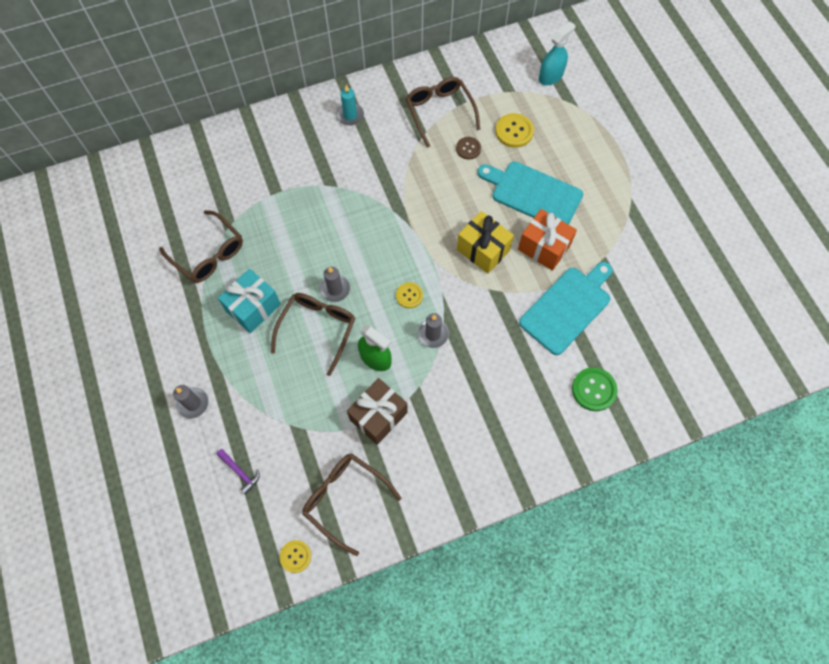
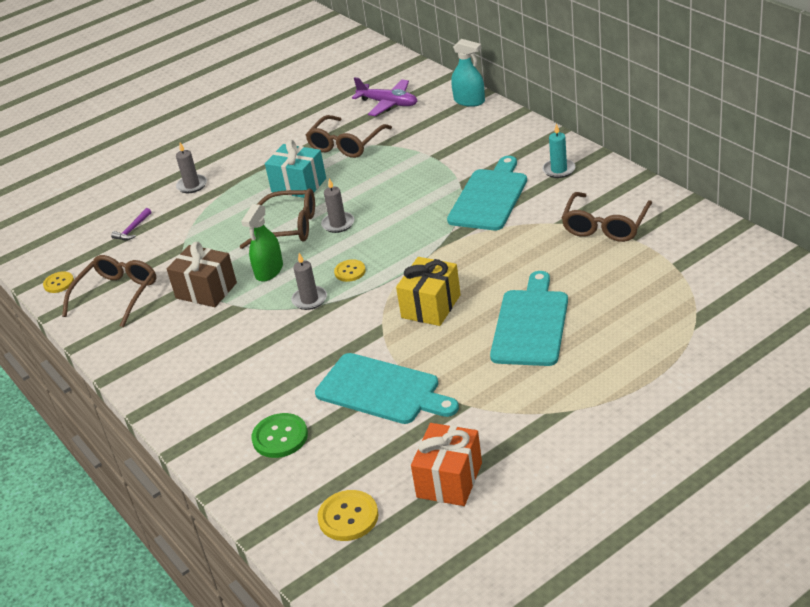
camera: 80 degrees right, 30 degrees down
brown glasses [406,77,480,148] -> brown glasses turned 150 degrees clockwise [562,192,652,242]
brown button [456,137,481,159] -> none
yellow button [495,113,534,148] -> yellow button moved to [317,490,378,541]
orange gift [518,209,577,271] -> orange gift moved to [411,423,482,506]
turquoise spray bottle [539,22,575,85] -> turquoise spray bottle moved to [451,39,485,107]
none -> purple plane [352,77,417,116]
none -> turquoise cutting board [447,156,527,230]

